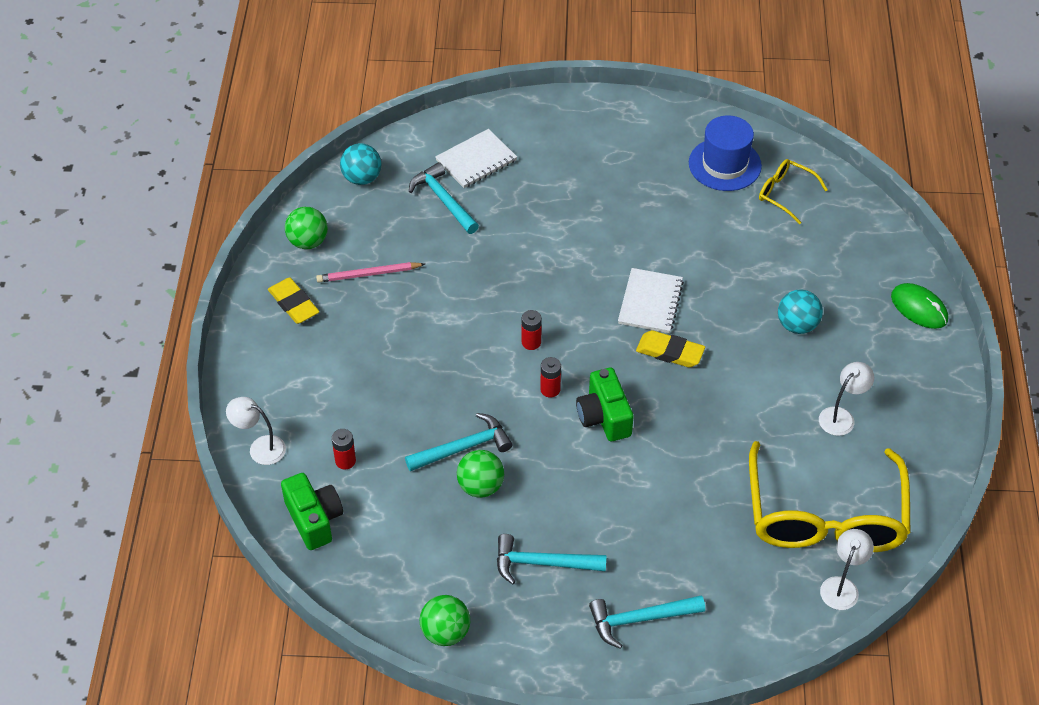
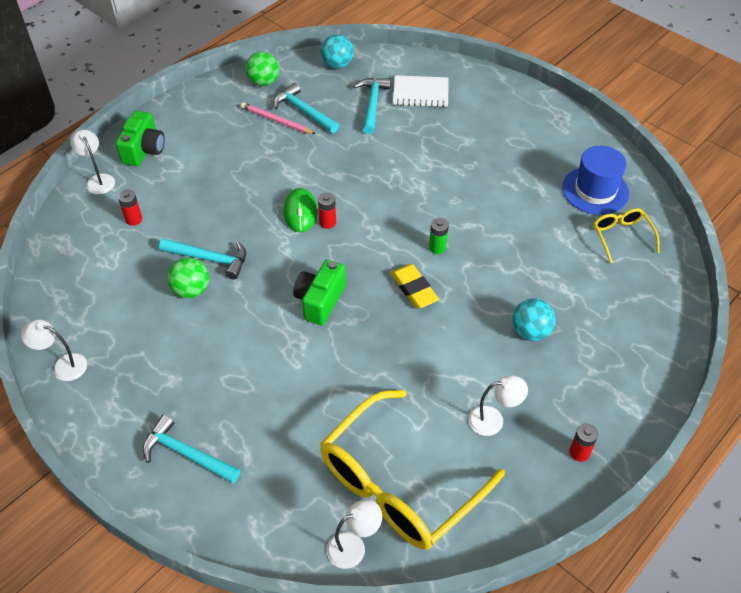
camera: 40 degrees right, 0 degrees up
yellow eraser [268,277,319,324] -> none
green camera [281,473,343,550] -> green camera moved to [116,111,165,166]
green ball [420,595,470,646] -> white lamp [21,319,87,381]
turquoise hammer [497,534,607,584] -> turquoise hammer moved to [274,83,339,133]
red battery [540,357,561,397] -> red battery moved to [569,423,598,462]
white notebook [618,268,684,333] -> green battery [429,218,449,254]
green mouse [891,283,948,329] -> green mouse moved to [284,188,318,232]

